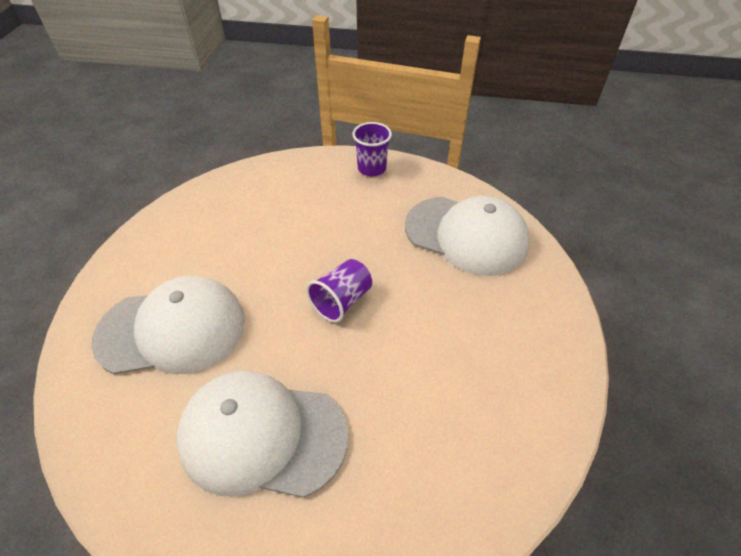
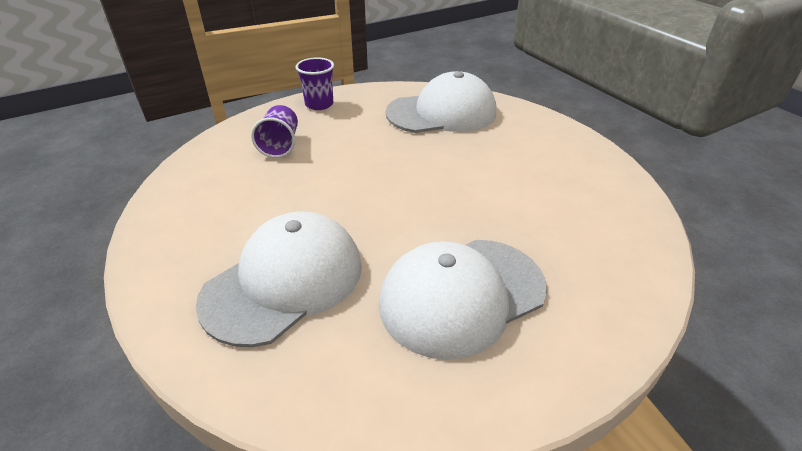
camera: 40 degrees left, 10 degrees down
purple cup [306,259,372,323] -> purple cup moved to [251,105,298,158]

